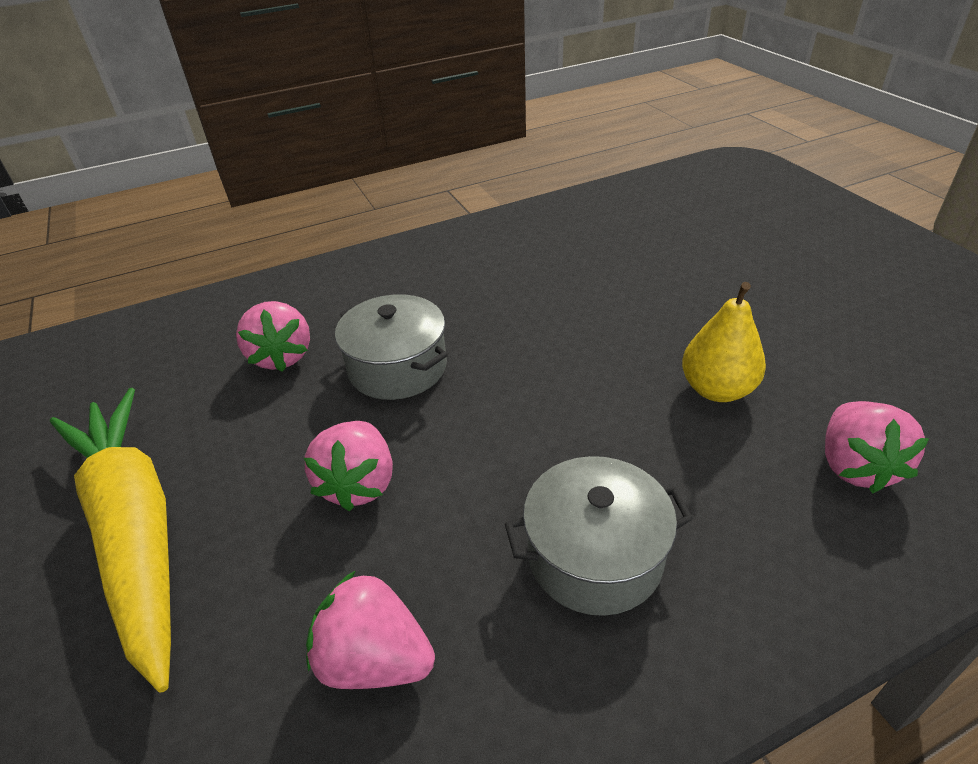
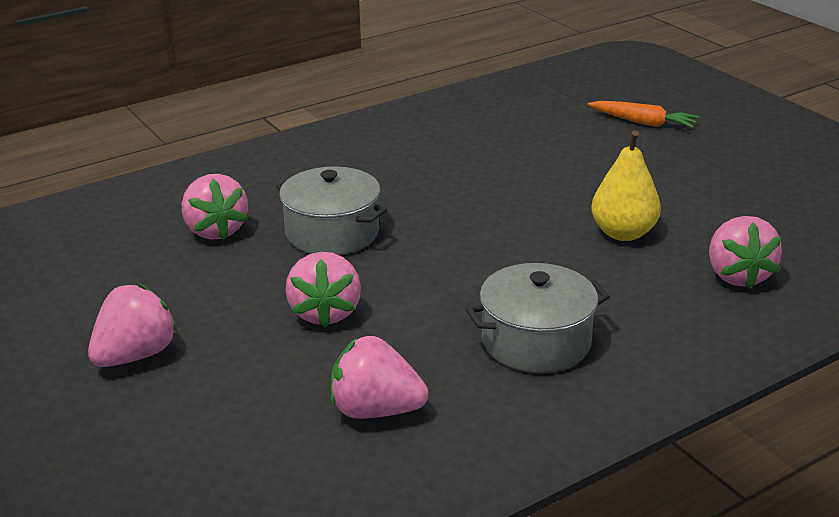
camera: 10 degrees left, 10 degrees down
yellow carrot [50,388,171,693] -> pink strawberry [88,283,178,367]
none -> orange carrot [588,101,699,128]

